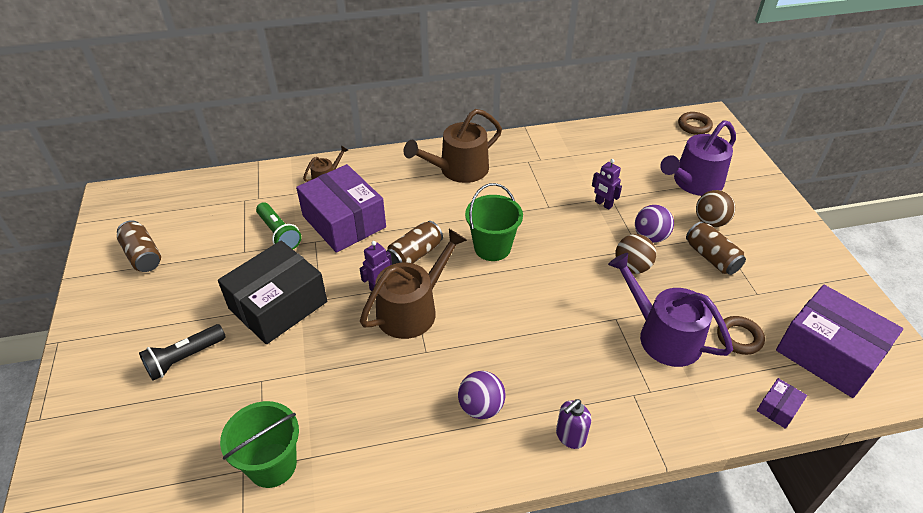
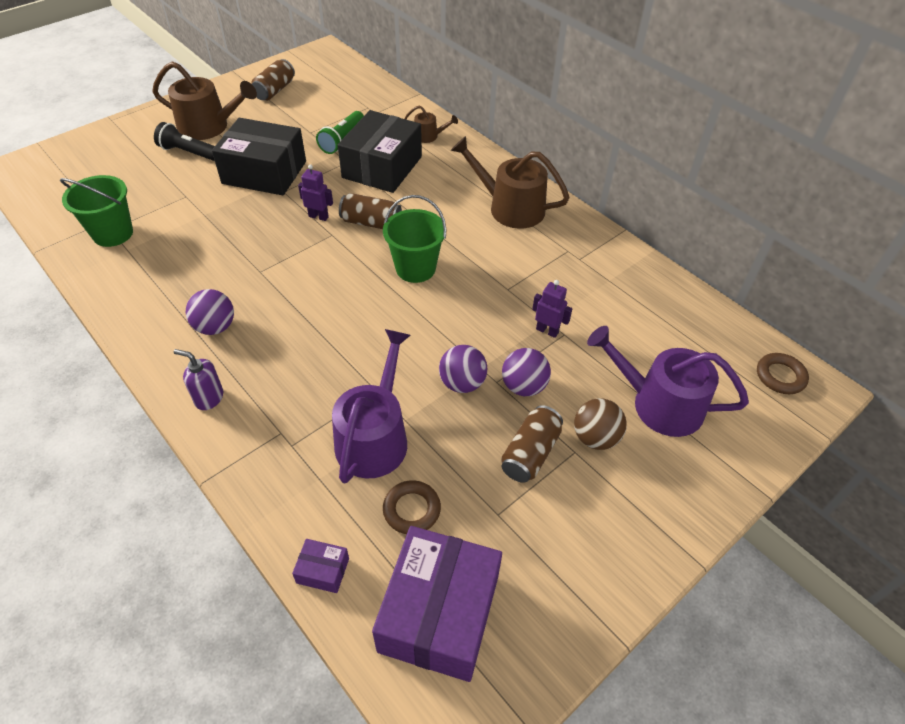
camera: 60 degrees right, 5 degrees up
purple box [296,164,386,253] -> black box [338,110,422,193]
brown watering can [360,229,467,339] -> brown watering can moved to [152,61,257,140]
purple robot [592,159,622,210] -> purple robot turned 105 degrees clockwise [532,280,572,338]
brown ball [615,234,656,274] -> purple ball [439,345,487,393]

